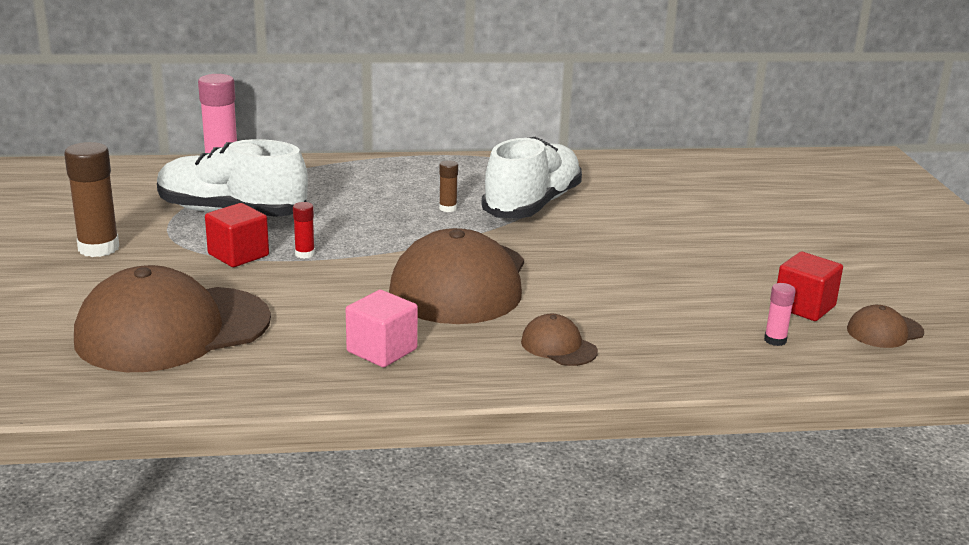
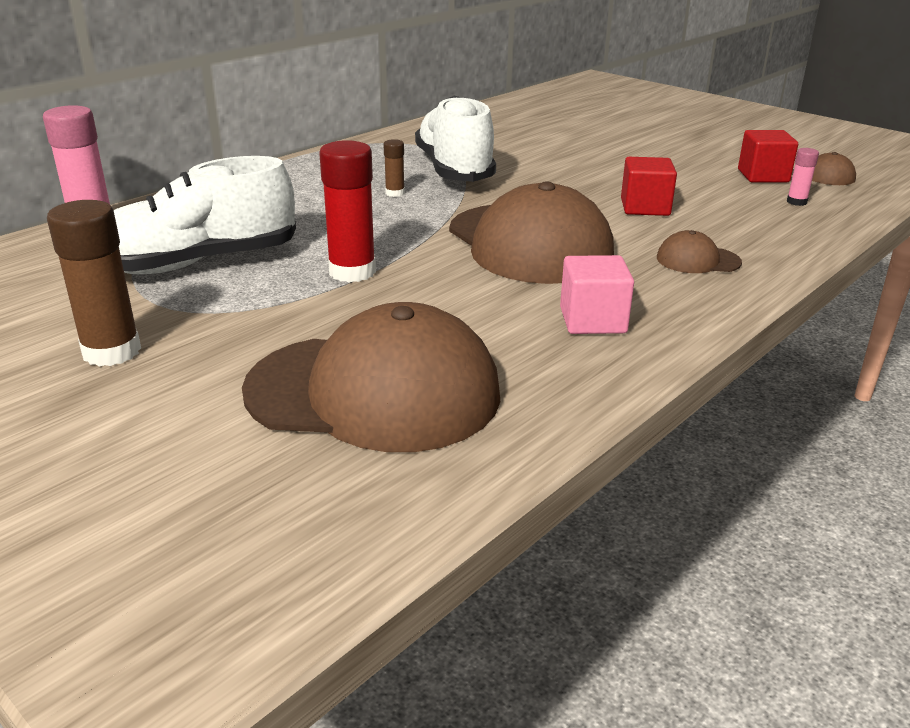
camera: 40 degrees left, 5 degrees up
brown cap [74,265,271,372] -> brown cap turned 105 degrees counterclockwise [242,302,501,452]
red cube [205,203,269,267] -> red cube moved to [621,157,677,216]
red glue stick [293,202,315,259] -> red glue stick [319,140,376,282], size x2.00

